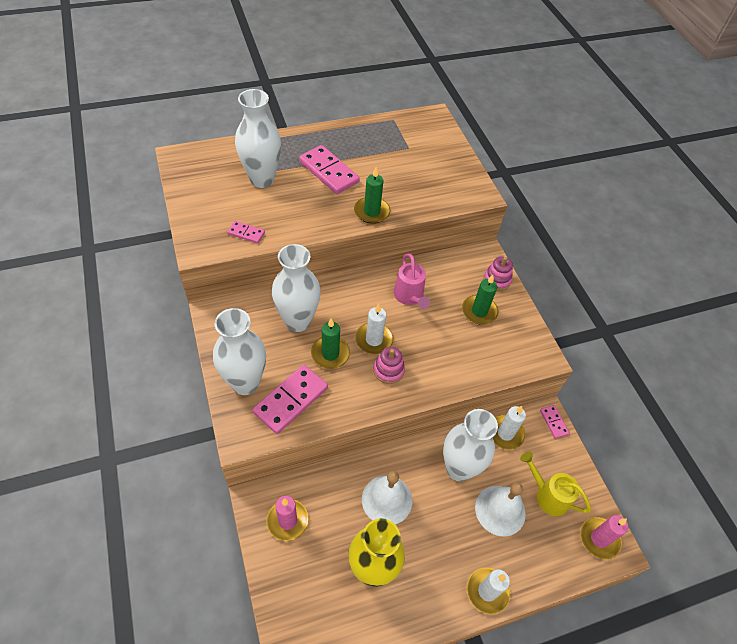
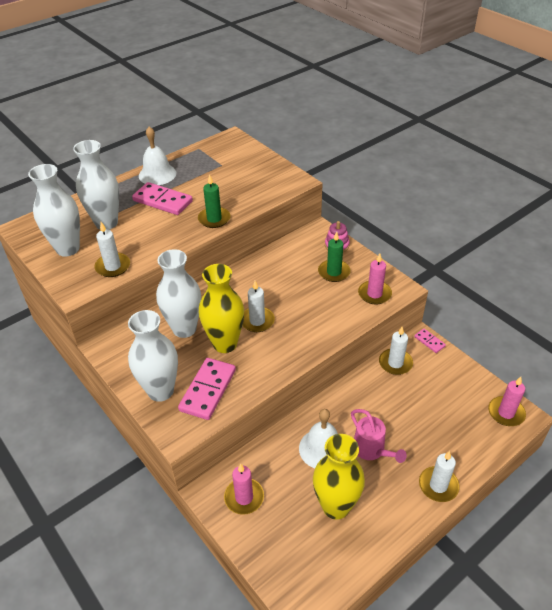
camera: 15 degrees left, 10 degrees down
pink domino [227,221,265,244] -> white candle [94,222,130,277]
green candle [311,318,350,369] -> yellow vase [199,264,244,353]
pink stacking toy [373,347,405,384] -> none
pink watering can [394,253,430,309] -> pink watering can moved to [351,409,407,463]
white vase [443,409,498,481] -> white vase moved to [28,164,80,257]
white bell [475,483,526,537] -> white bell moved to [139,127,176,185]
yellow watering can [520,452,591,516] -> none
none -> pink candle [358,253,392,305]

